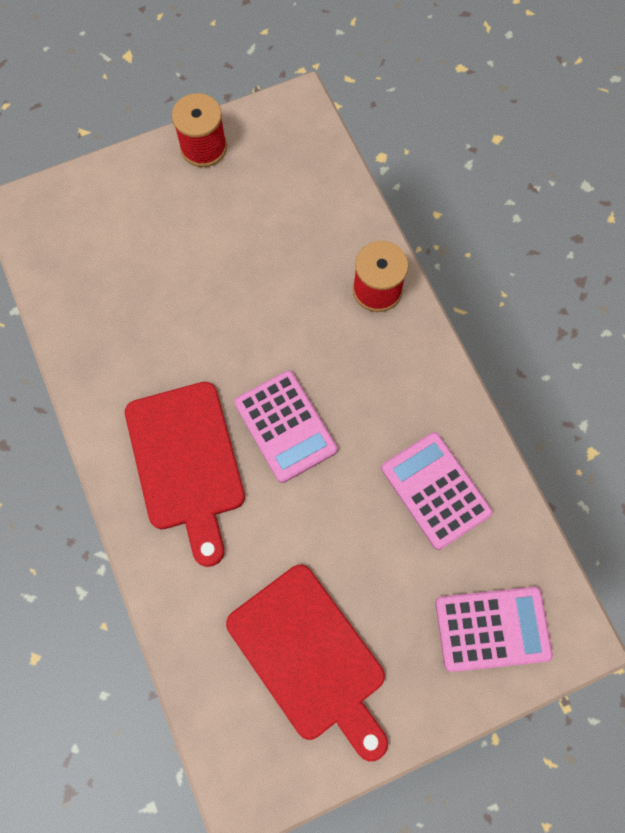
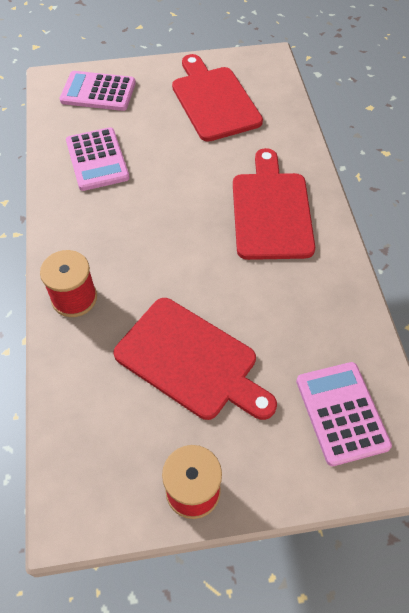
camera: 165 degrees left, 15 degrees down
pink calculator [234,370,338,483] -> pink calculator moved to [296,362,392,466]
none -> red cutting board [113,298,277,420]

